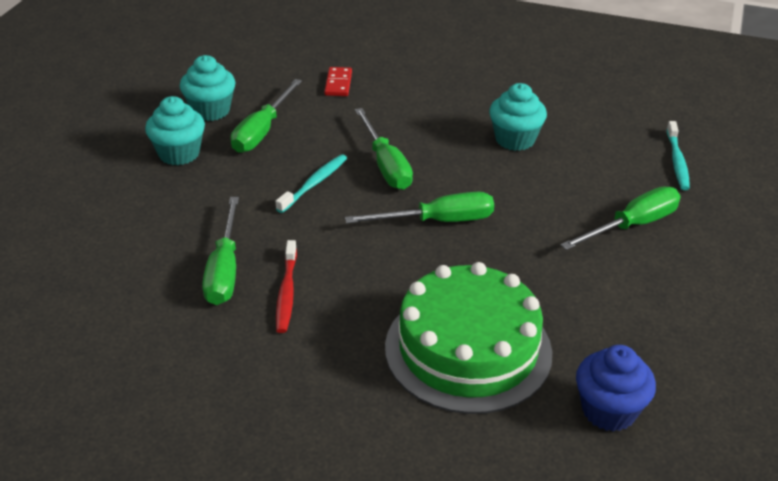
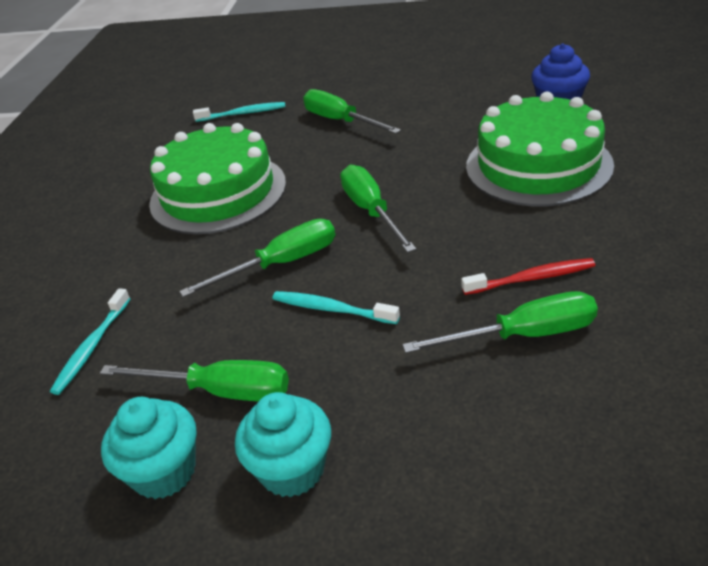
camera: 95 degrees left, 0 degrees up
red domino [324,67,352,96] -> turquoise toothbrush [50,288,130,395]
turquoise cupcake [489,83,547,151] -> green cake [149,123,286,234]

